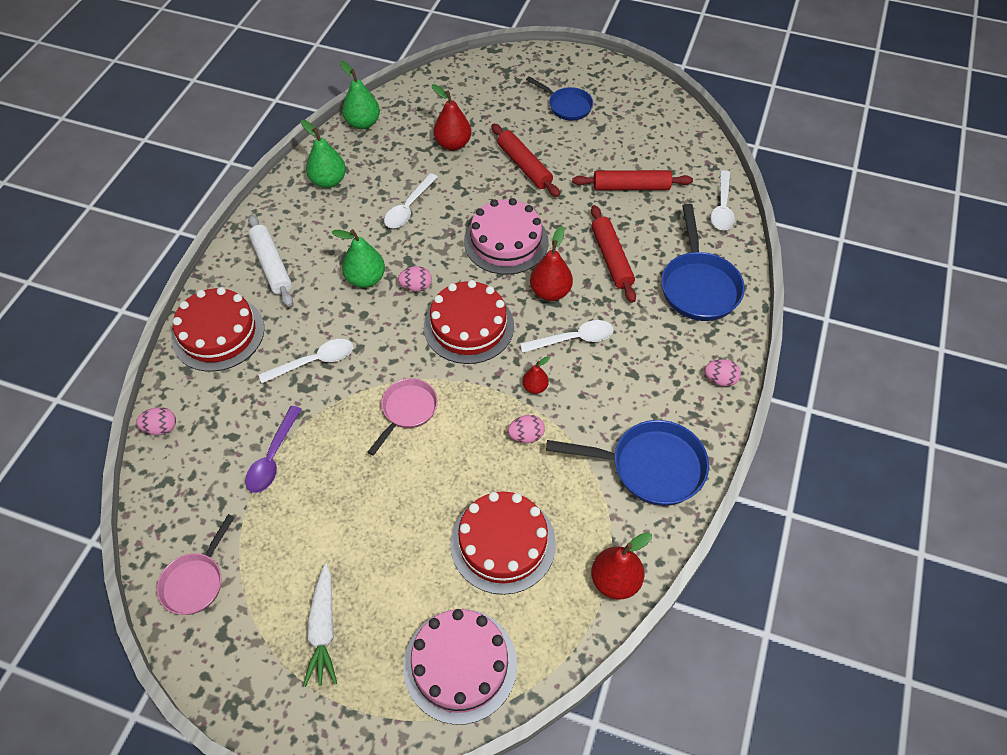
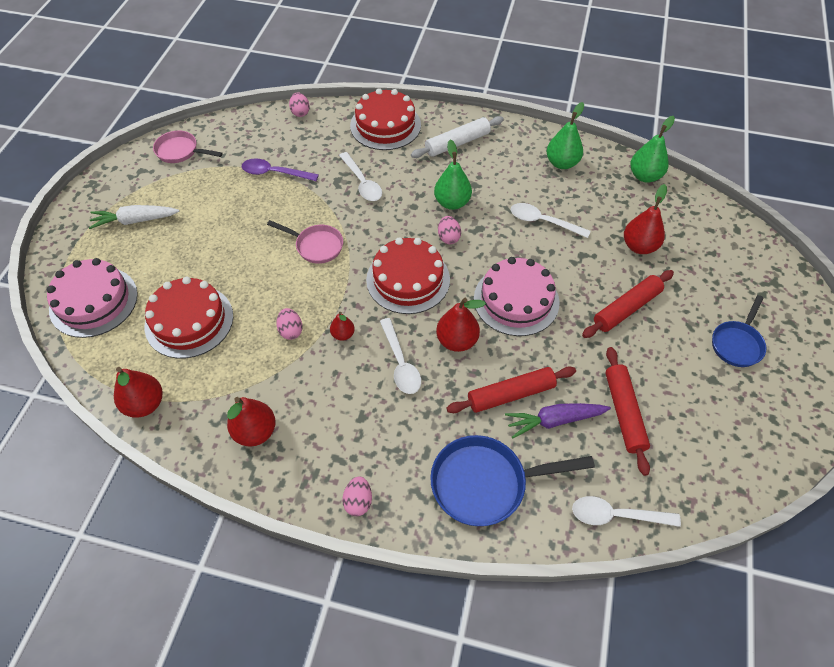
camera: 85 degrees right, 0 degrees up
blue pan [546,420,709,506] -> red pear [227,397,276,446]
none -> purple carrot [505,403,611,438]

